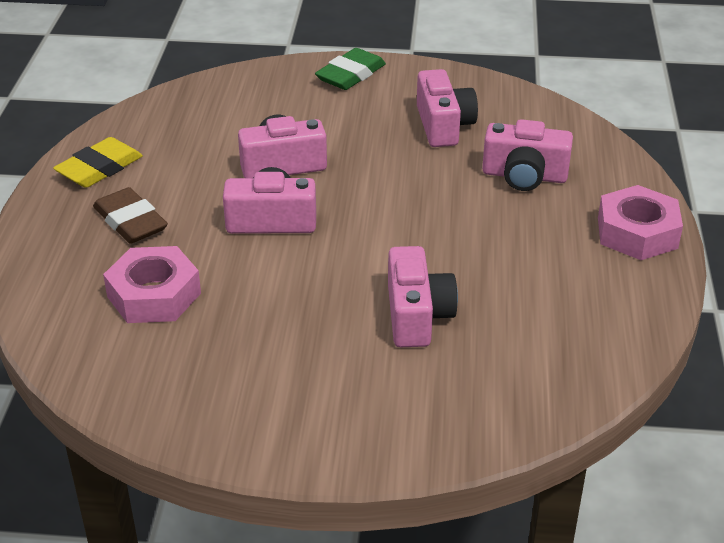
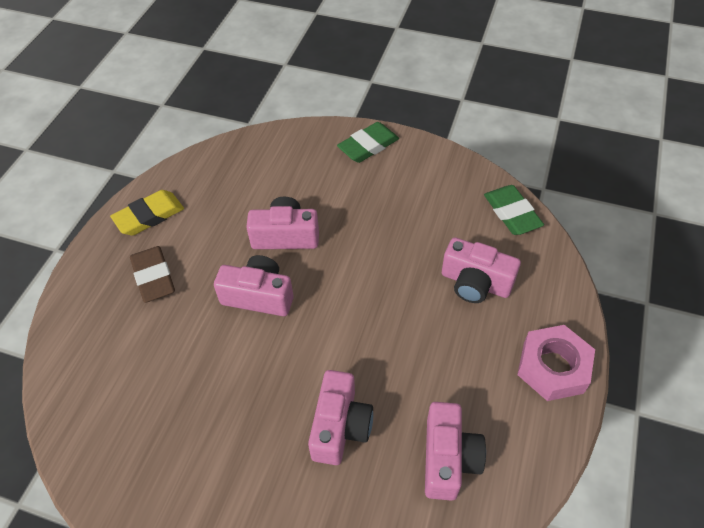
camera: 15 degrees right, 15 degrees up
pink nut [103,246,201,323] -> none
pink camera [417,69,478,147] -> pink camera moved to [425,402,486,501]
none -> green eraser [484,185,544,235]

